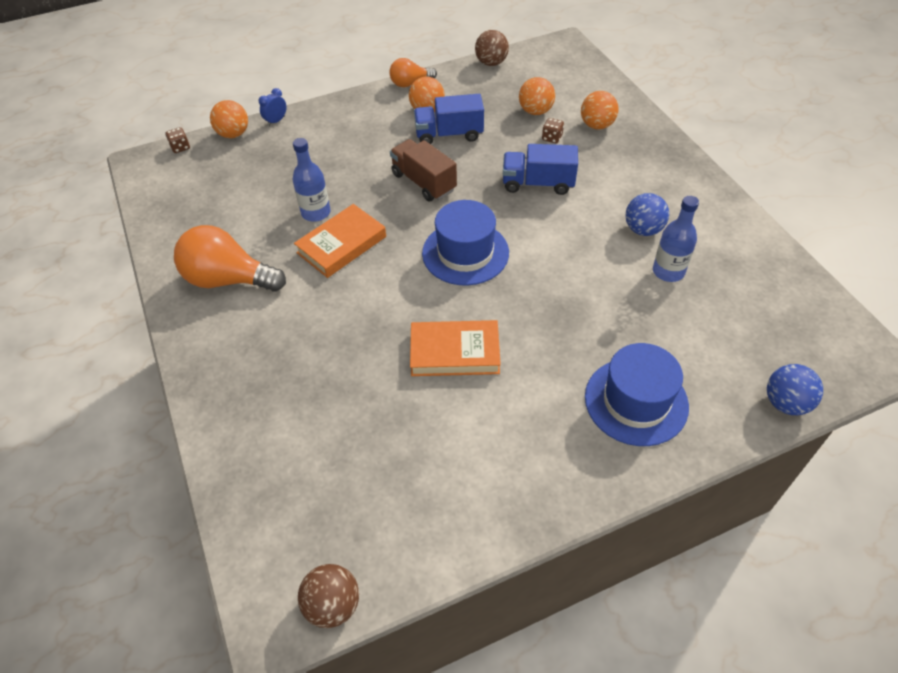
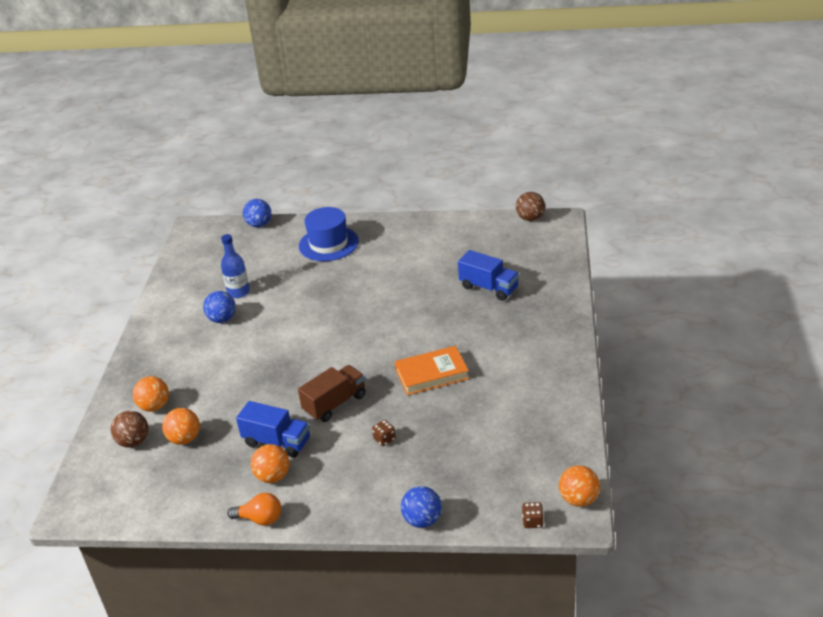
camera: 150 degrees left, 15 degrees down
orange light bulb [174,225,286,292] -> none
orange ball [210,100,248,138] -> orange ball moved to [559,465,600,507]
blue clock [259,88,287,126] -> blue ball [401,486,442,528]
blue bottle [292,138,331,222] -> none
brown truck [390,139,457,201] -> brown truck turned 120 degrees counterclockwise [298,365,366,422]
orange book [410,320,501,376] -> none
blue hat [422,200,509,286] -> none
brown ball [475,30,509,66] -> brown ball moved to [110,411,149,448]
blue truck [503,144,578,195] -> blue truck moved to [458,250,519,301]
brown dice [542,118,564,143] -> brown dice moved to [372,420,396,446]

